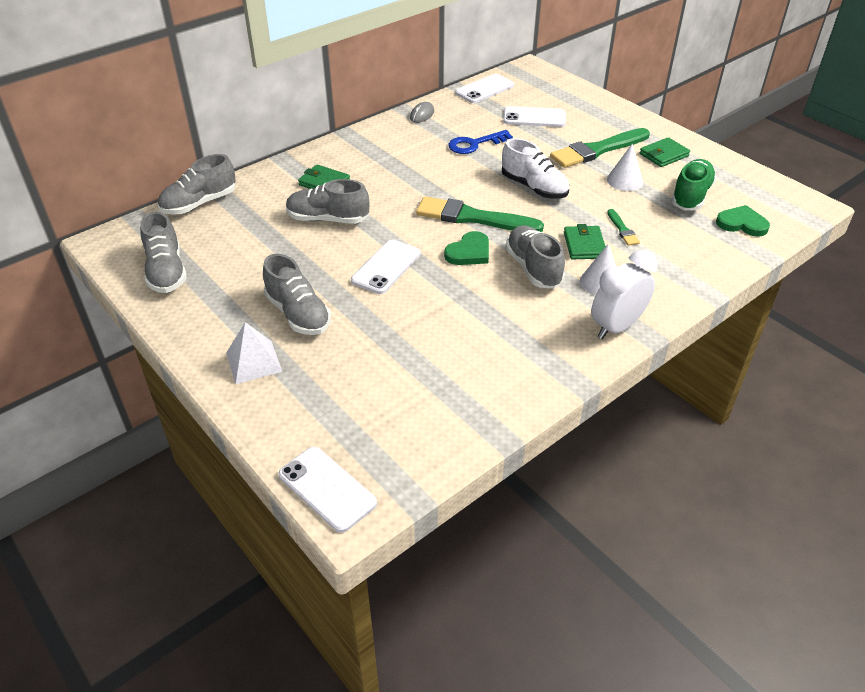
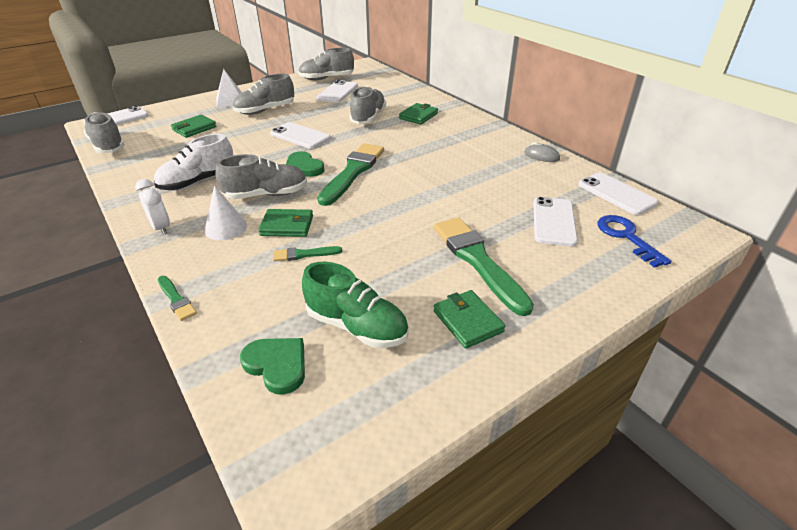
camera: 95 degrees right, 5 degrees down
grey shoe [158,154,236,215] -> grey shoe moved to [84,112,125,153]
blue key [449,130,513,154] -> blue key moved to [597,215,671,268]
white shoe [502,138,569,199] -> white shoe moved to [154,134,233,191]
white clock [591,250,658,339] -> white clock [135,179,170,235], size x0.63
white cone [607,144,643,191] -> none
green heart [716,205,770,237] -> green heart turned 75 degrees counterclockwise [240,338,305,395]
none -> green brush [158,276,197,321]
none -> green wallet [171,115,217,138]
none -> white phone [317,80,358,103]

